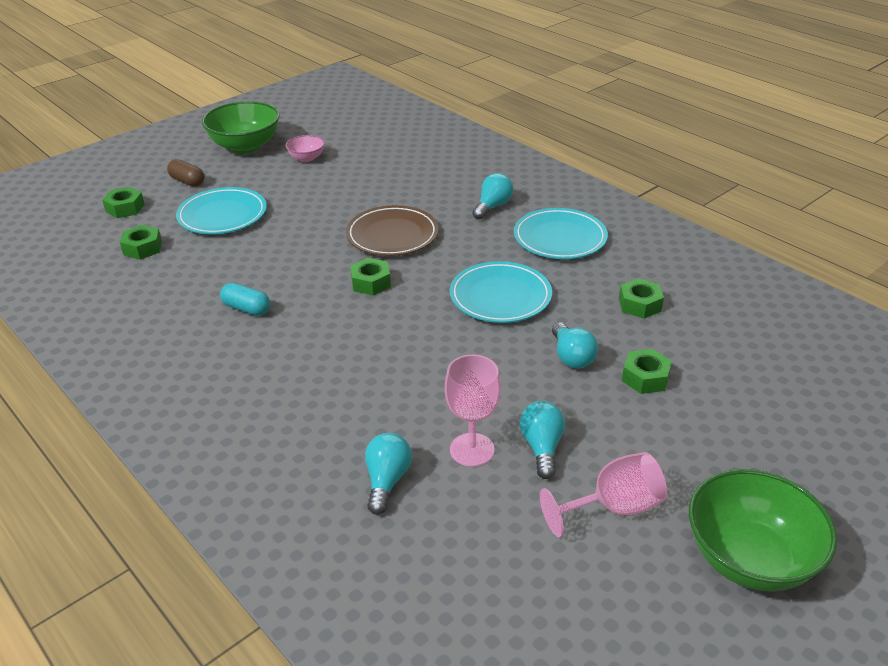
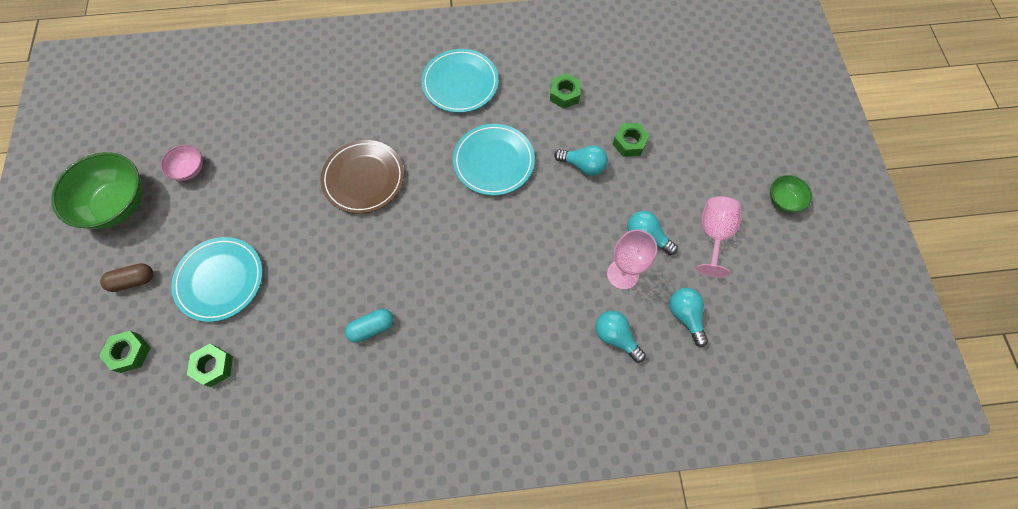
camera: 55 degrees left, 30 degrees up
green nut [350,258,391,296] -> none
turquoise light bulb [472,173,513,219] -> turquoise light bulb moved to [669,288,708,347]
green bowl [689,469,837,591] -> green bowl [770,175,812,213], size x0.50

